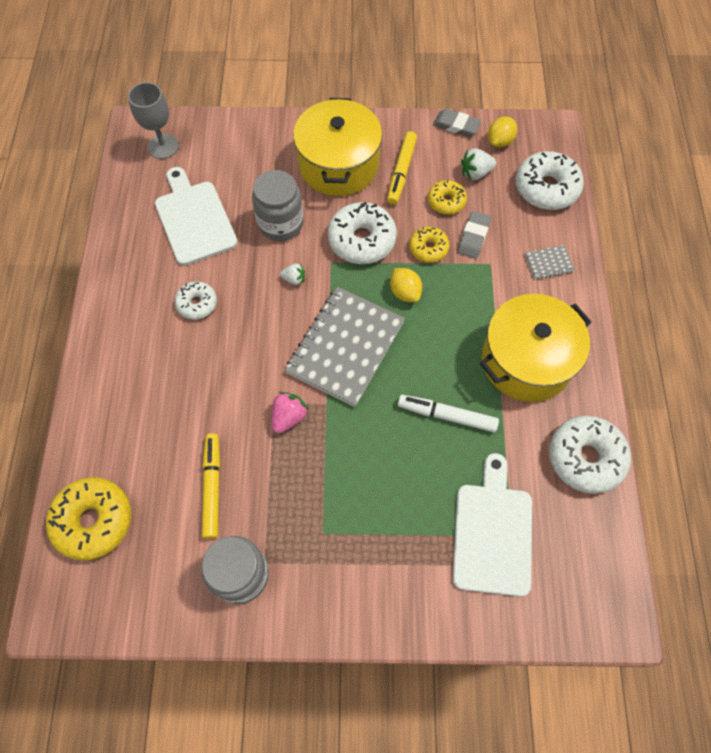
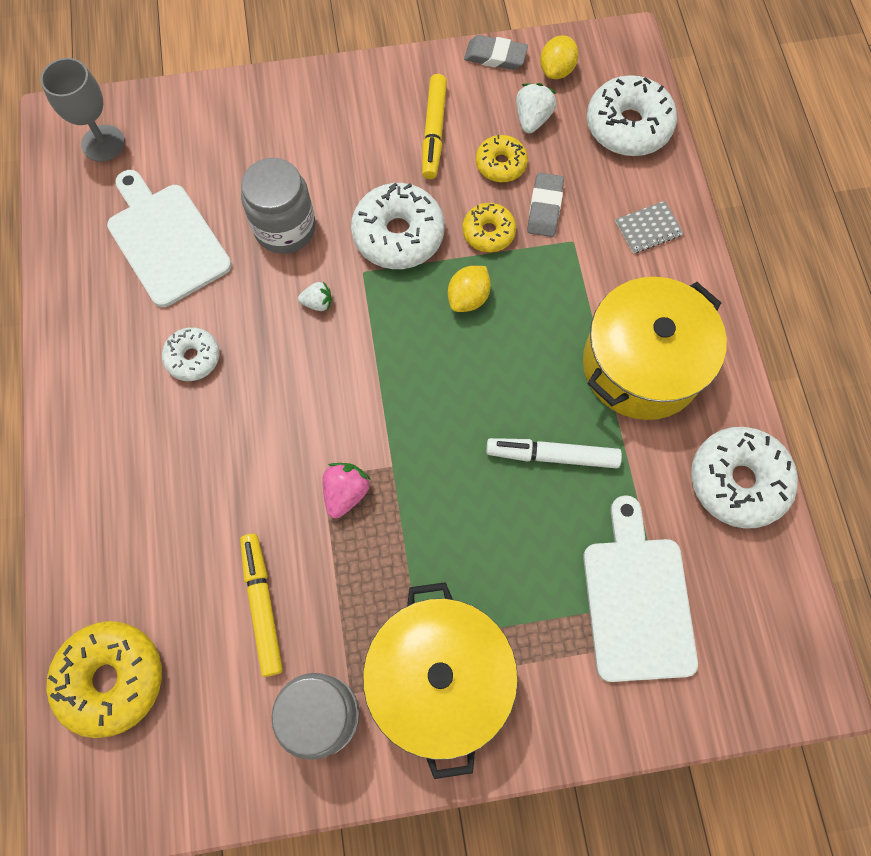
camera: 10 degrees left, 5 degrees up
grey notebook [285,287,405,407] -> none
yellow pot [293,98,382,196] -> yellow pot moved to [363,582,518,779]
yellow lemon [390,268,422,302] -> yellow lemon turned 75 degrees clockwise [448,266,491,312]
white strawberry [461,149,496,180] -> white strawberry turned 135 degrees clockwise [516,83,557,133]

